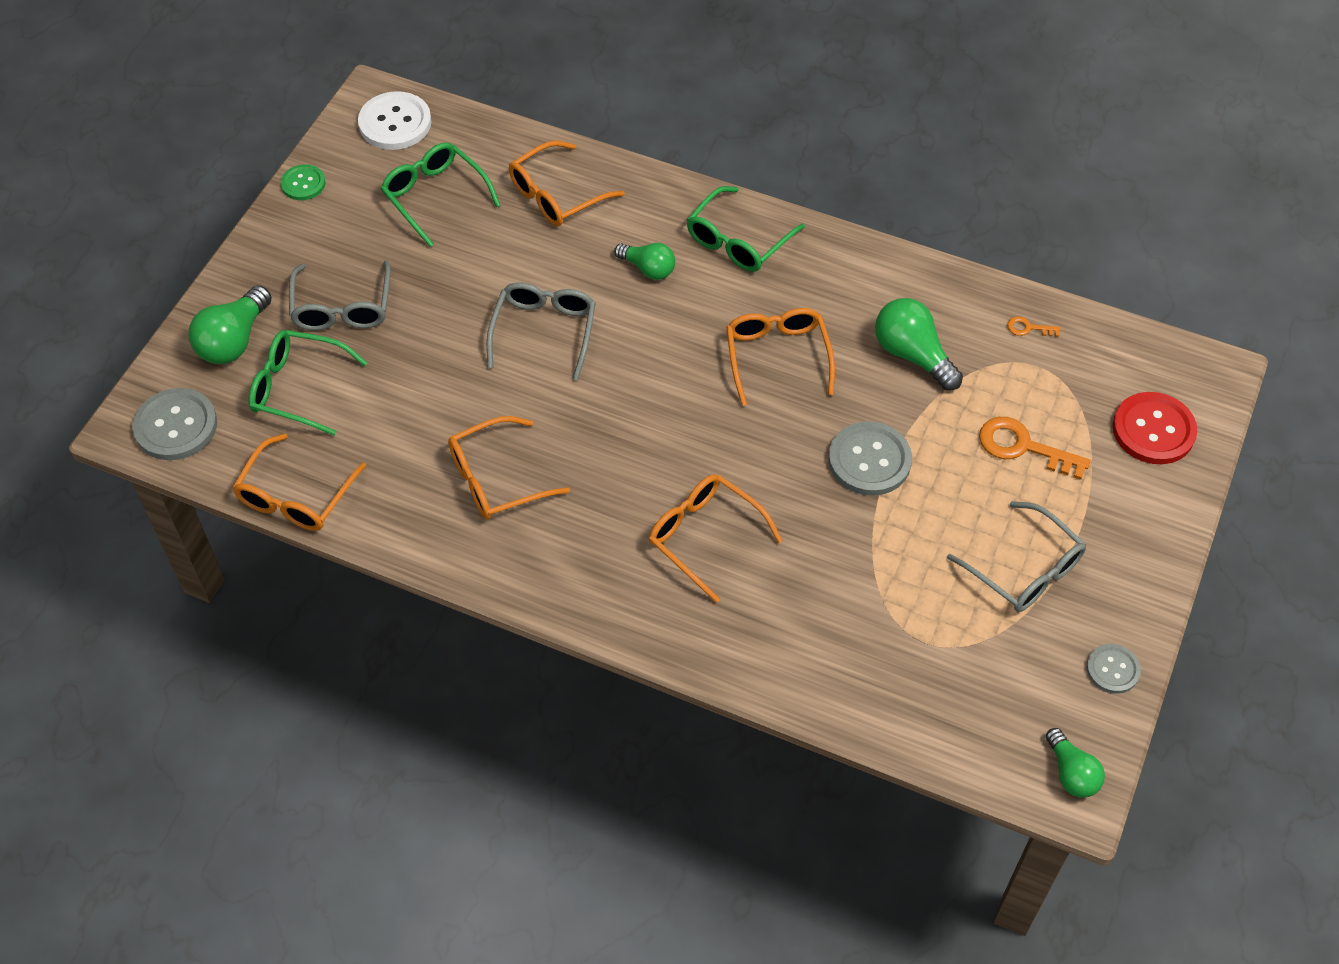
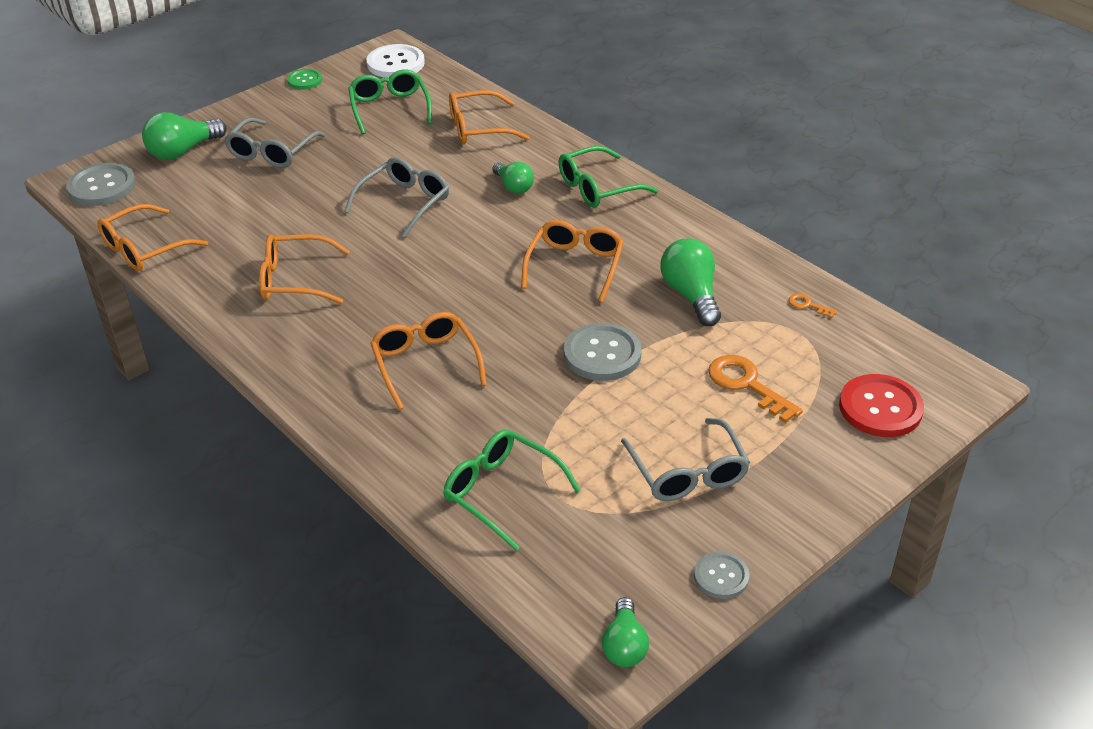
camera: 25 degrees right, 15 degrees down
green glasses [248,330,367,436] -> green glasses moved to [443,429,581,551]

